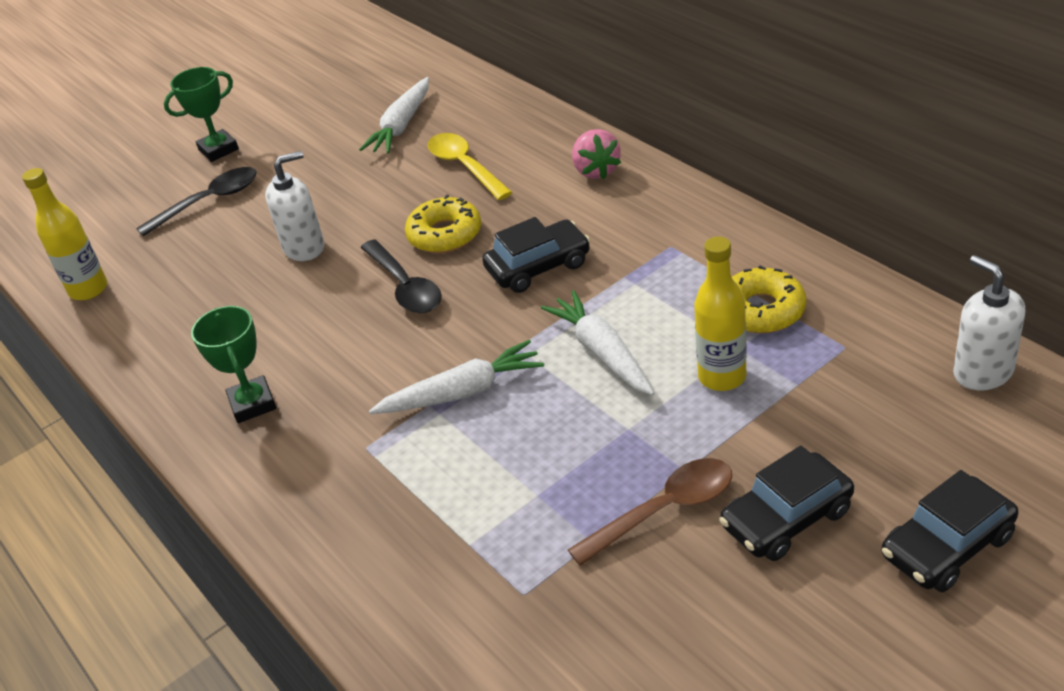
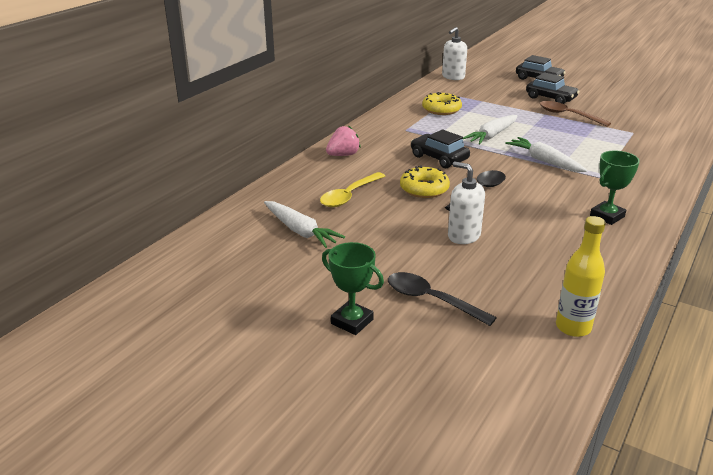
camera: 115 degrees left, 10 degrees down
white carrot [359,77,429,153] -> white carrot turned 45 degrees clockwise [264,201,345,248]
yellow bottle [694,237,747,391] -> none

